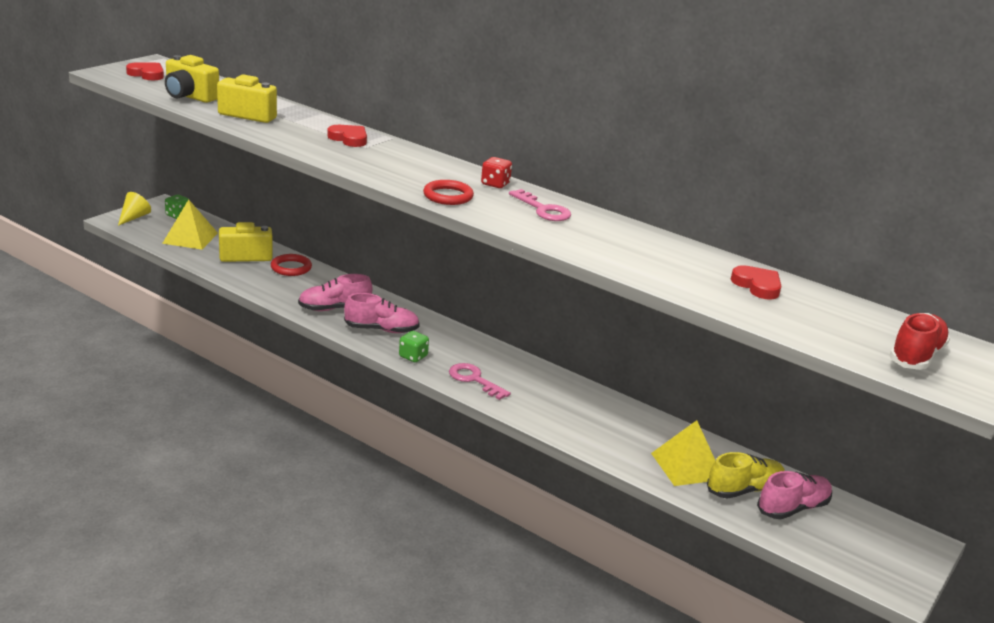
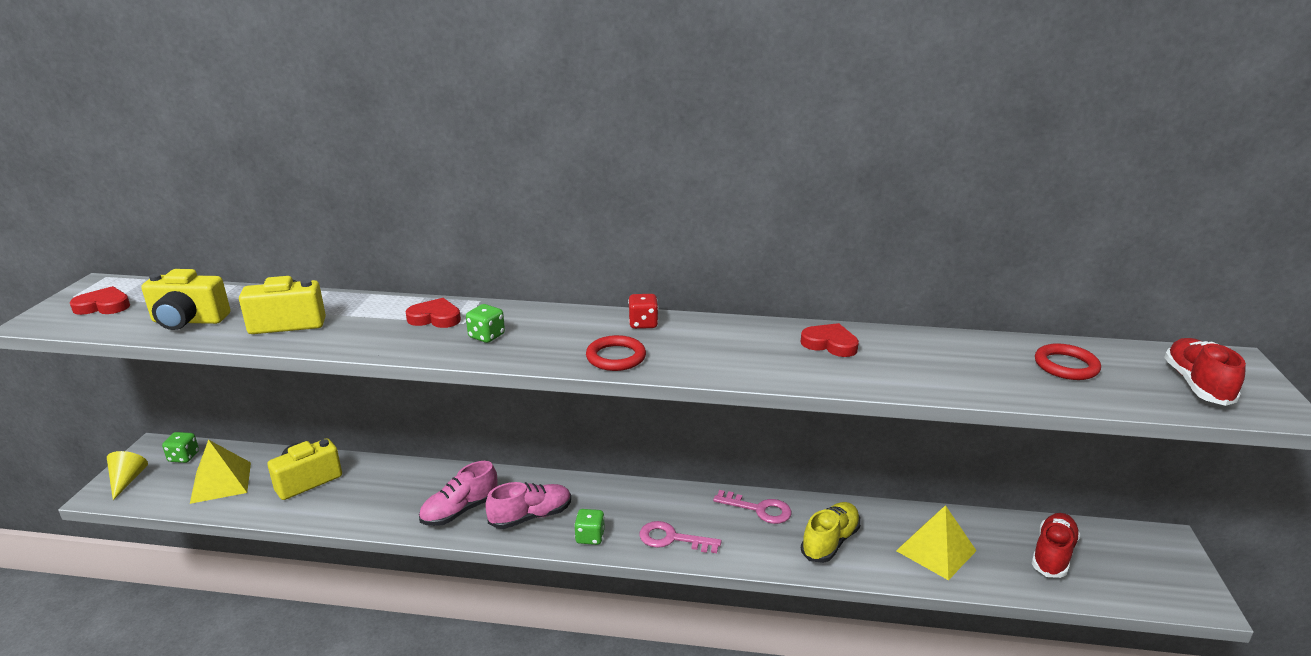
camera: 25 degrees left, 0 degrees up
red ring [271,254,312,276] -> red ring moved to [1035,343,1101,380]
pink key [509,189,571,221] -> pink key moved to [713,490,791,524]
yellow shoe [707,452,785,499] -> yellow shoe moved to [801,502,861,563]
red heart [731,265,781,300] -> red heart moved to [801,323,859,357]
pink shoe [757,471,832,519] -> red shoe [1032,513,1080,578]
none -> green dice [466,304,505,343]

